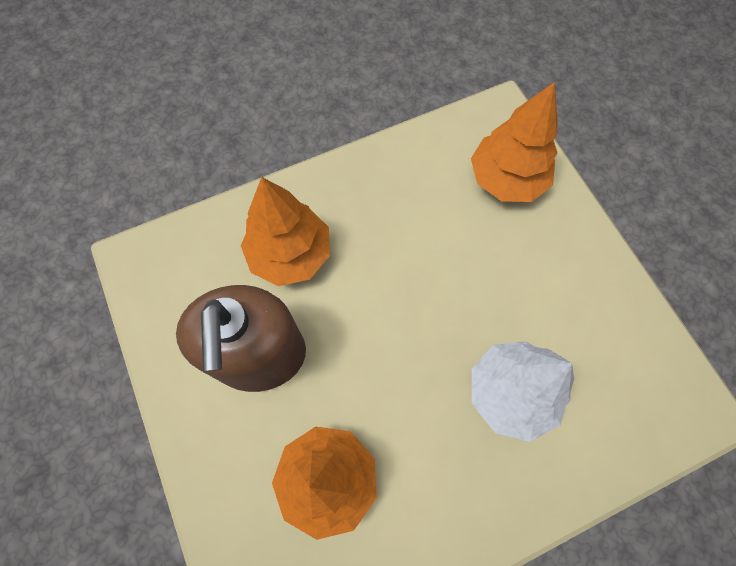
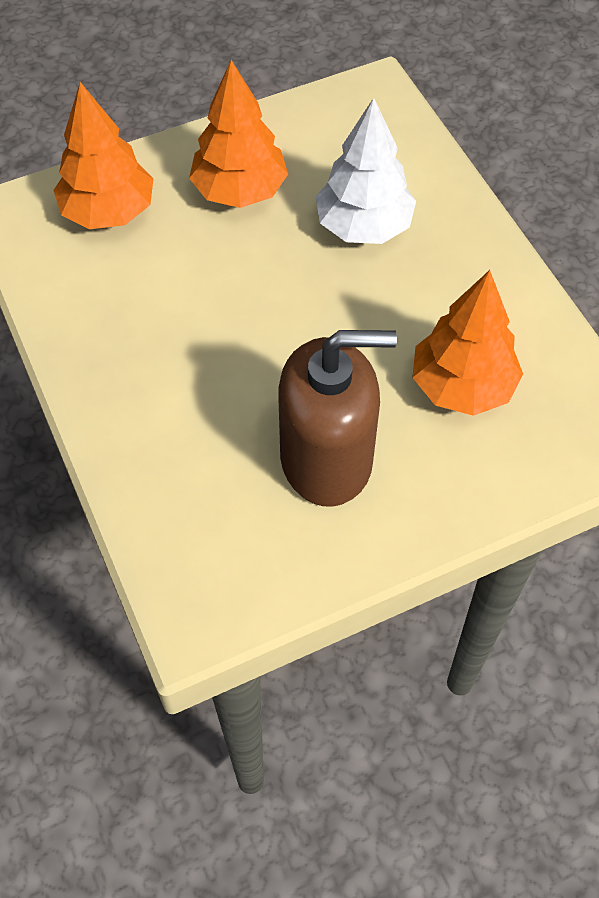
camera: 90 degrees left, 10 degrees down
orange tree [241,177,330,286] -> orange tree moved to [189,60,288,208]

